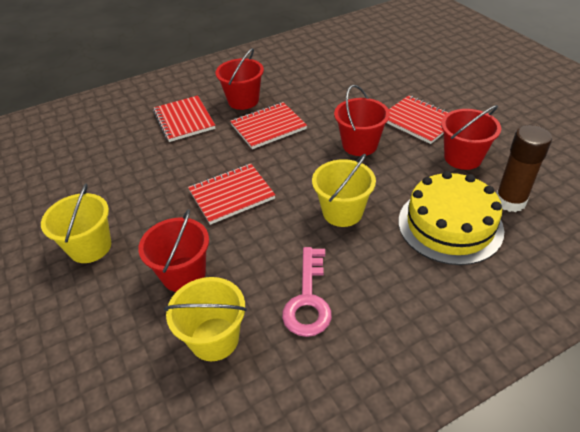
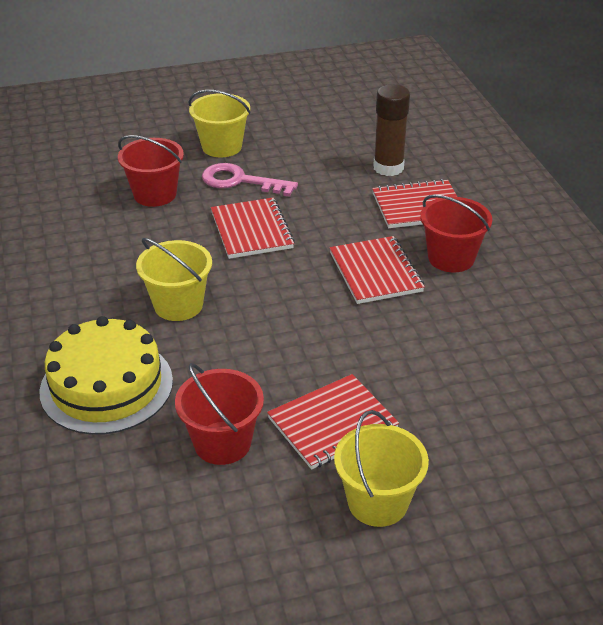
camera: 100 degrees right, 5 degrees down
yellow bucket [164,277,247,361] -> yellow bucket moved to [334,410,429,527]
pink key [282,247,332,337] -> pink key moved to [202,163,298,197]
red bucket [334,85,390,156] -> none
brown glue stick [496,125,552,212] -> brown glue stick moved to [373,84,410,176]

